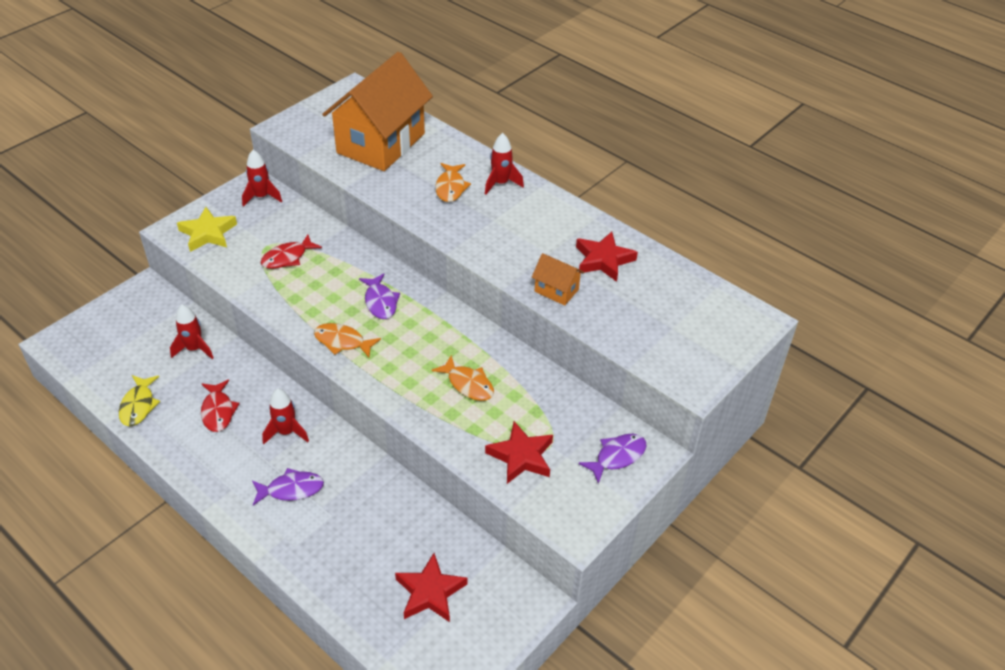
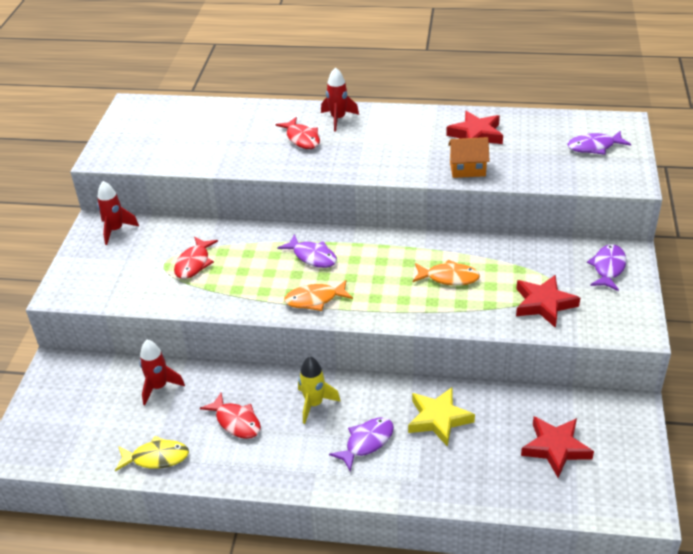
camera: 30 degrees left, 5 degrees down
yellow fish [119,375,160,426] -> yellow fish turned 60 degrees counterclockwise [115,436,189,471]
yellow star [177,207,237,252] -> yellow star moved to [408,387,475,447]
red rocket [262,388,309,444] -> yellow rocket [298,356,341,424]
orange house [322,52,433,171] -> none
orange fish [435,163,471,202] -> red fish [275,117,320,149]
none -> purple fish [568,131,631,155]

